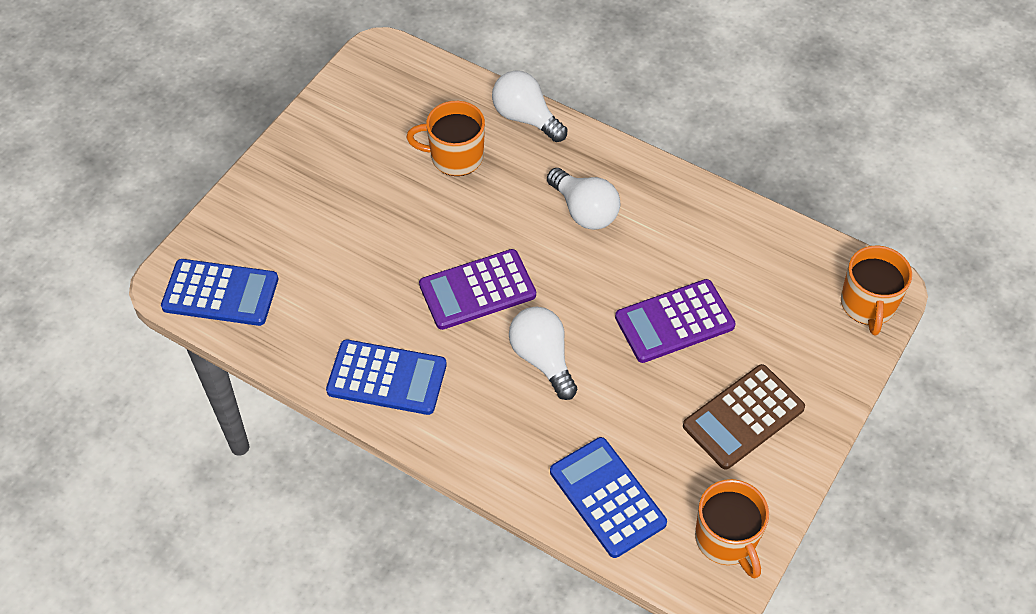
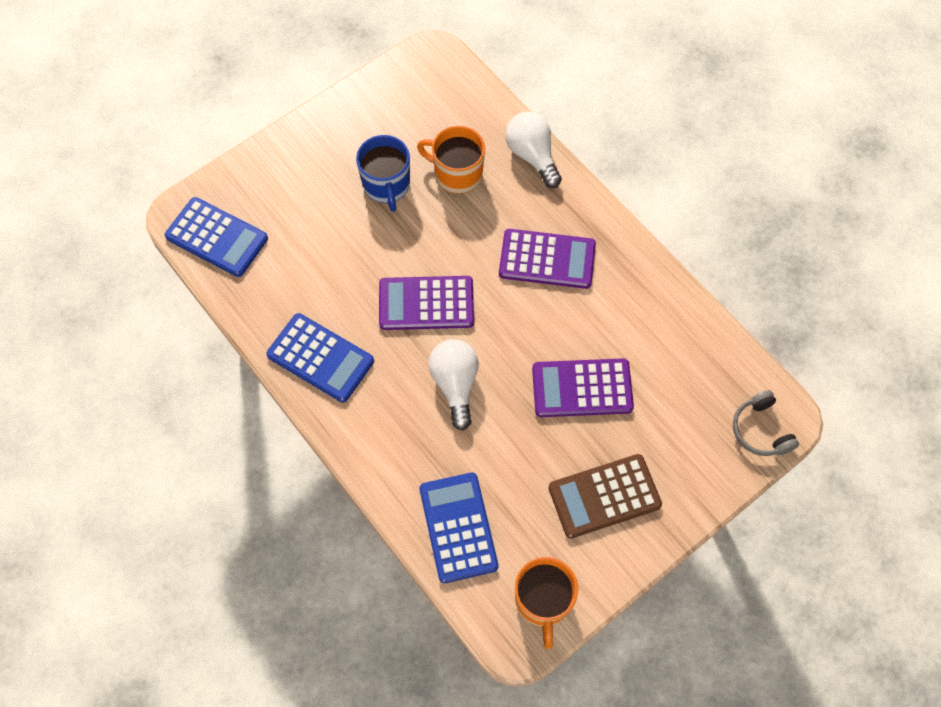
camera: 20 degrees right, 10 degrees up
white light bulb [547,168,620,230] -> purple calculator [499,229,596,289]
orange mug [841,246,912,335] -> grey headphones [733,390,799,456]
none -> blue mug [356,135,410,212]

